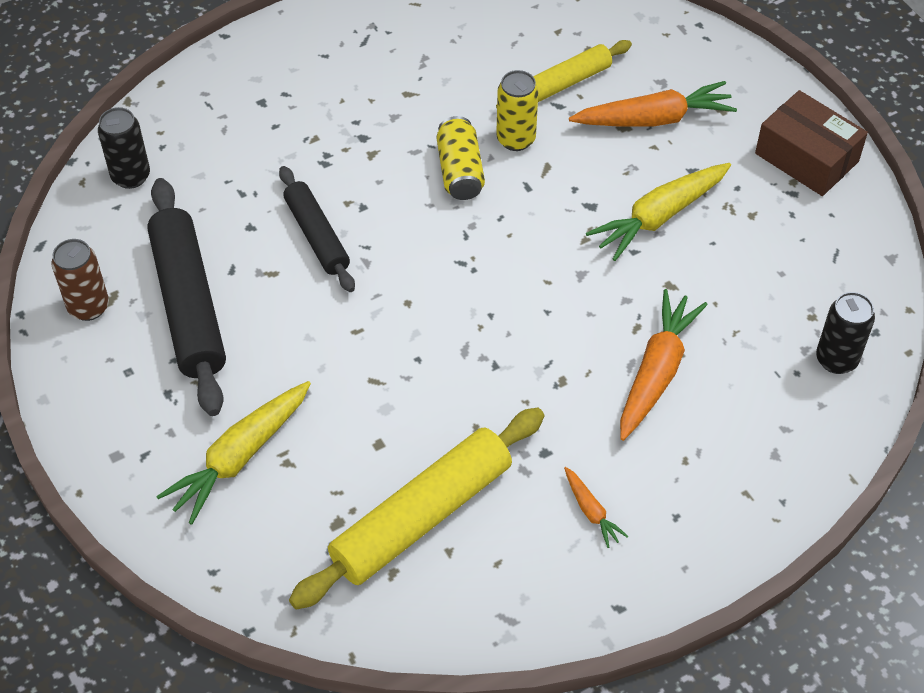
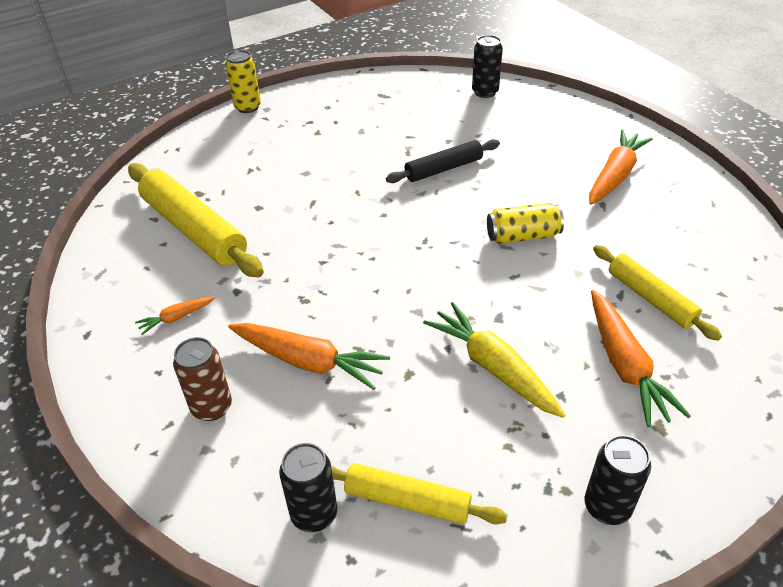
camera: 90 degrees right, 10 degrees down
brown can [51,239,109,321] -> brown can moved to [173,337,232,421]
black rolling pin [147,178,226,416] -> none
yellow carrot [156,381,311,525] -> none
yellow can [496,70,539,151] -> yellow can moved to [225,50,261,113]
brown box [755,90,868,196] -> black can [584,435,651,525]
none -> yellow rolling pin [331,463,507,524]
none -> orange carrot [589,130,653,205]

